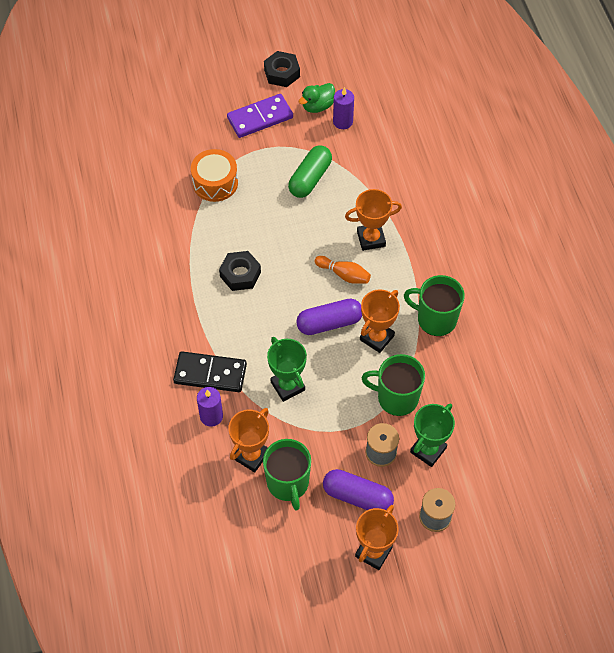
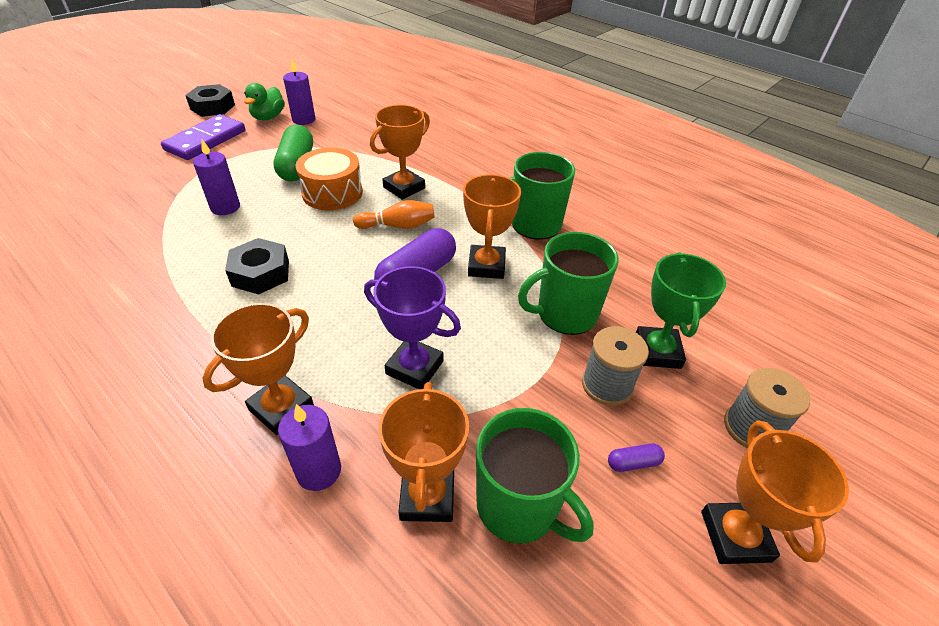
camera: 35 degrees left, 15 degrees down
black domino [173,351,247,392] -> orange trophy [202,303,314,435]
orange drum [191,149,238,202] -> orange drum moved to [296,148,363,210]
green trophy [267,337,307,402] -> purple trophy [364,266,461,389]
purple capsule [323,469,394,510] -> purple capsule [608,443,665,472], size x0.44
none -> purple candle [193,139,240,215]

